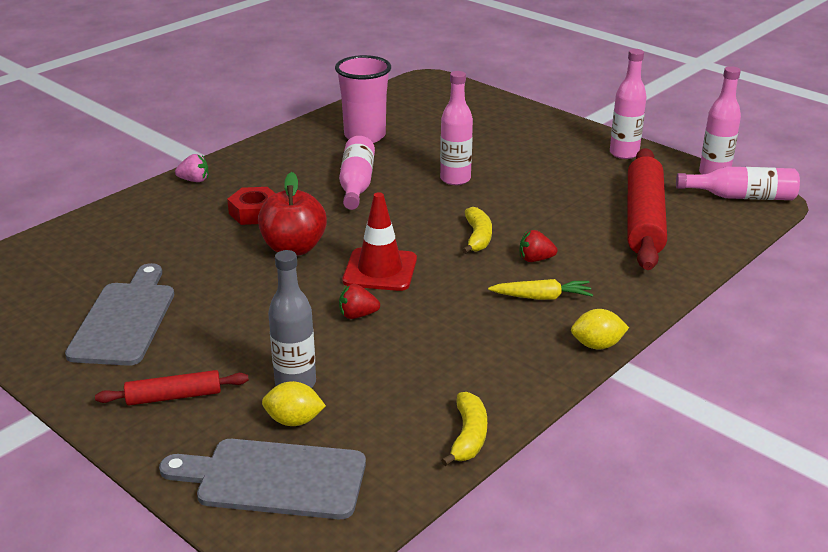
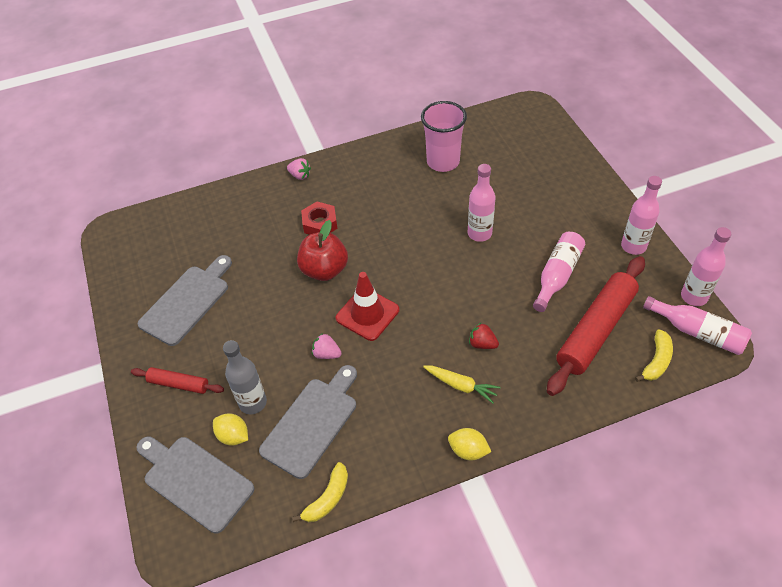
camera: 30 degrees right, 20 degrees up
pink bottle [339,136,375,210] -> pink bottle moved to [533,232,585,312]
red strawberry [339,284,380,319] -> pink strawberry [312,333,342,359]
yellow banana [462,207,492,254] -> yellow banana moved to [635,329,673,382]
none -> grey cutting board [259,365,357,479]

